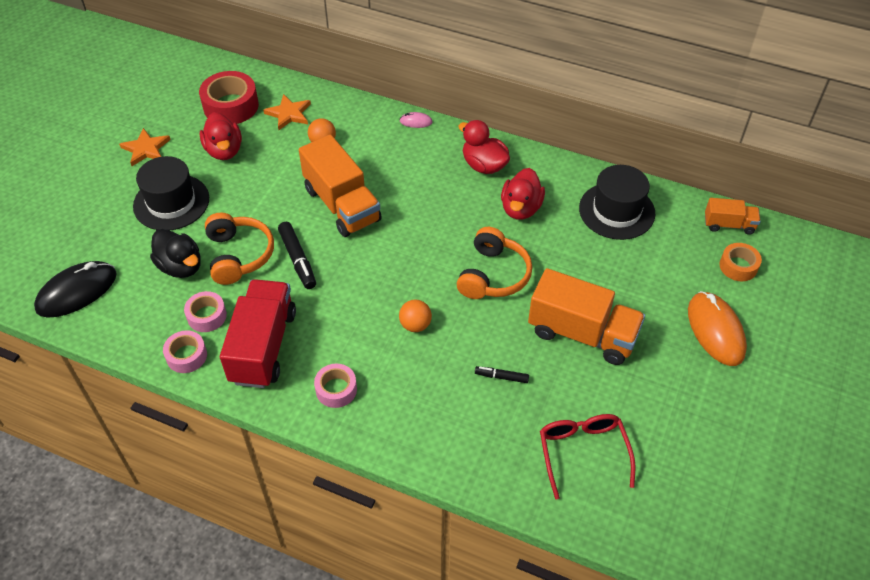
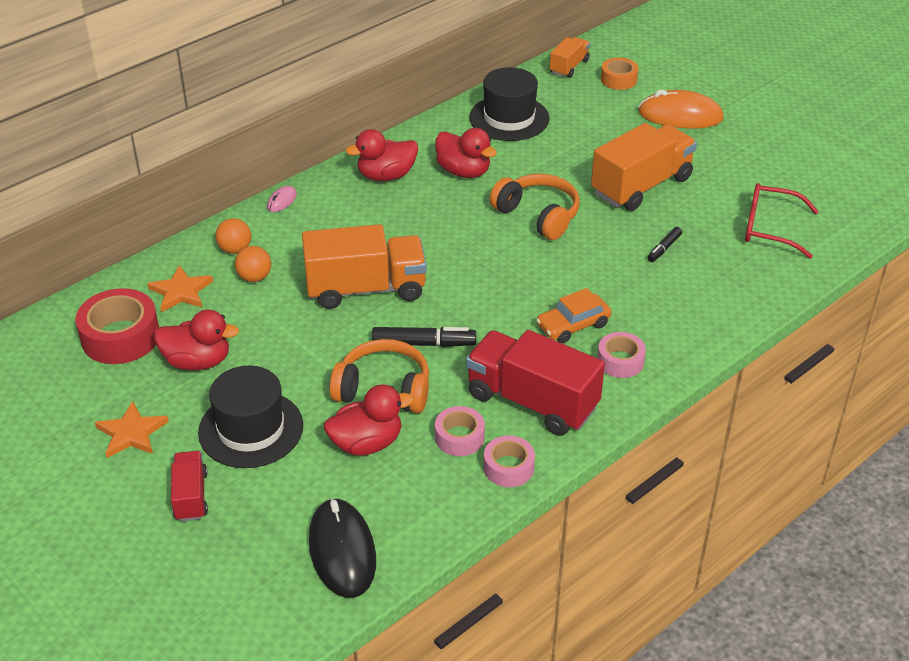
camera: 65 degrees left, 10 degrees down
black duck [150,229,201,278] -> red duck [324,384,414,456]
orange ball [399,300,432,332] -> orange ball moved to [215,218,251,254]
none -> red truck [171,451,208,521]
none -> orange car [536,288,612,343]

